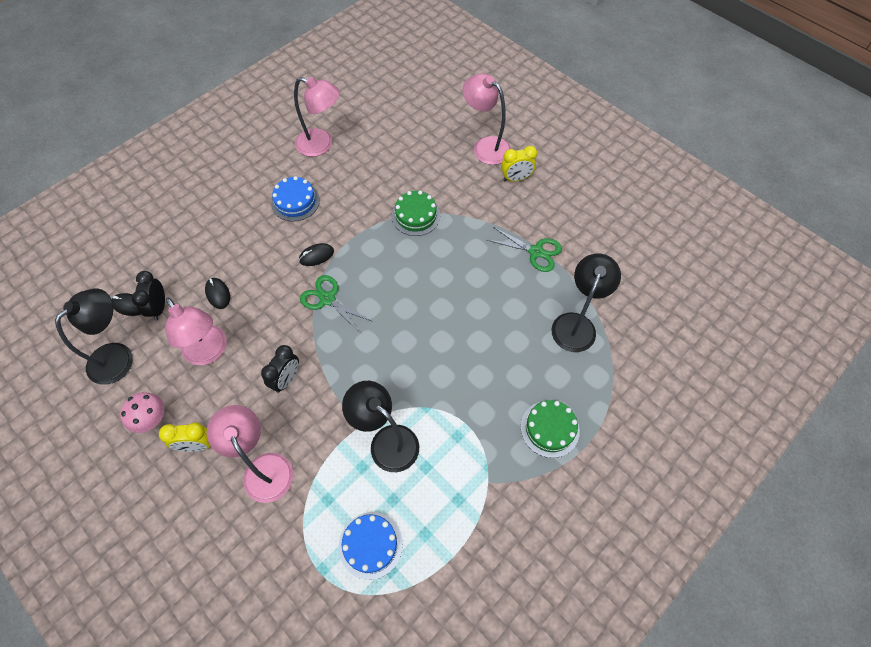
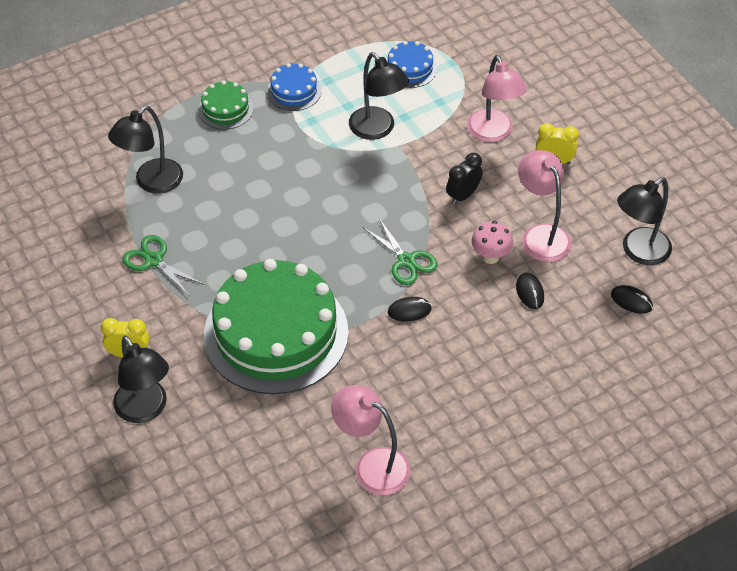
camera: 165 degrees left, 10 degrees down
pink mushroom [120,392,164,433] -> pink mushroom moved to [471,221,513,264]
black clock [132,271,165,321] -> none
blue cake [271,176,320,221] -> blue cake moved to [267,63,322,111]
green cake [392,191,440,236] -> green cake [204,259,349,394], size x2.30
pink lamp [463,73,511,165] -> black lamp [113,336,169,423]

